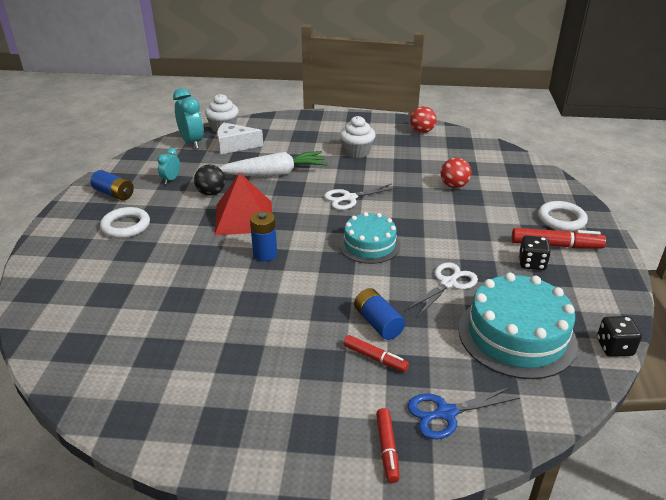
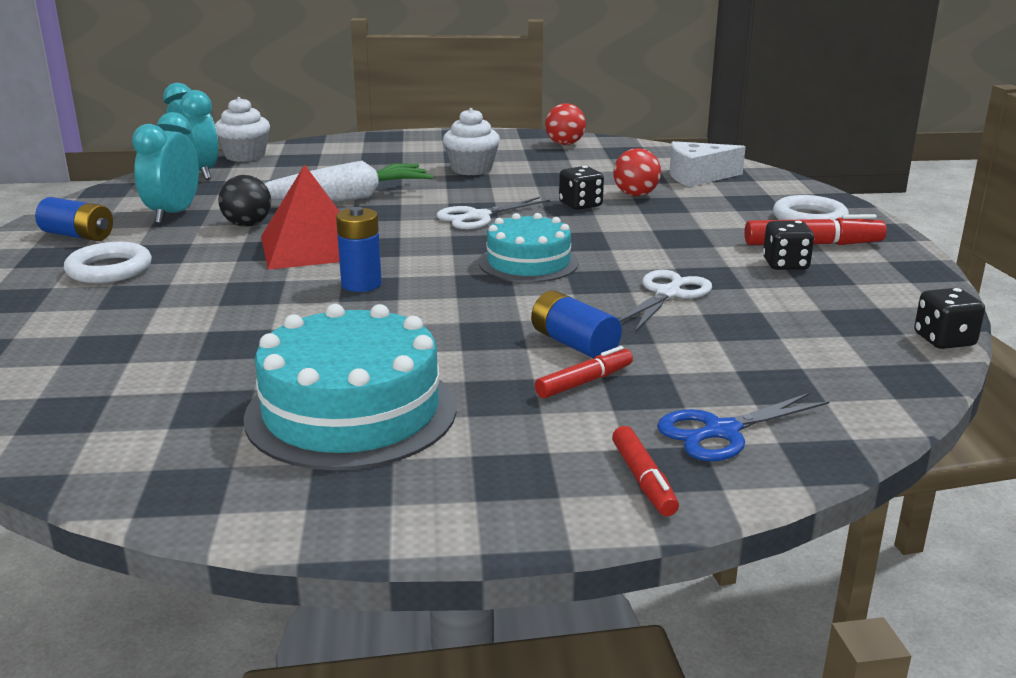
camera: 10 degrees left, 10 degrees down
turquoise clock [157,148,180,184] -> turquoise clock [132,112,199,224], size x1.83
white cheese [217,123,263,154] -> white cheese moved to [670,141,745,187]
red marker [344,335,409,372] -> red marker turned 60 degrees counterclockwise [535,346,633,399]
turquoise cake [458,272,578,379] -> turquoise cake moved to [243,304,457,470]
none -> black dice [559,166,604,210]

